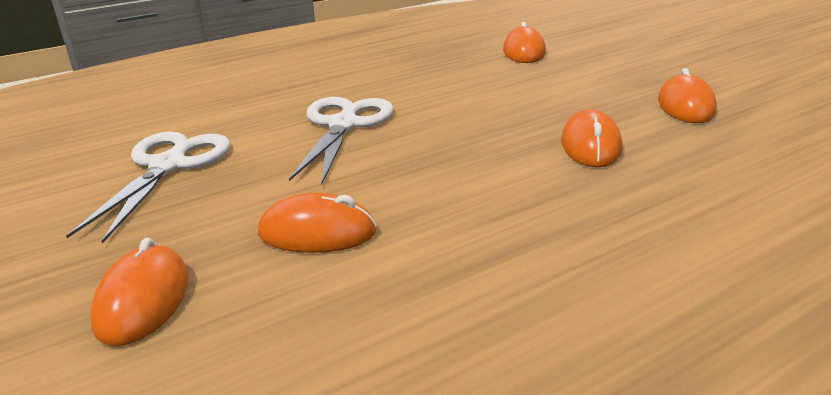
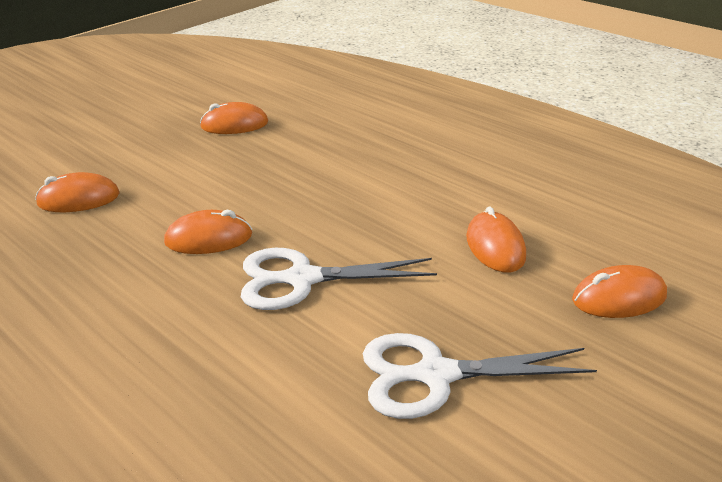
camera: 105 degrees left, 5 degrees up
orange mouse [561,109,622,167] -> orange mouse moved to [164,210,252,254]

